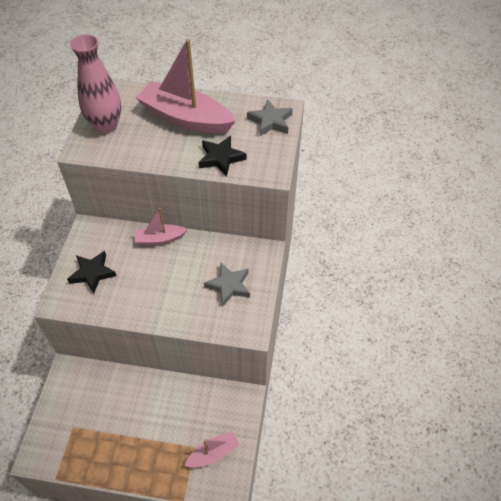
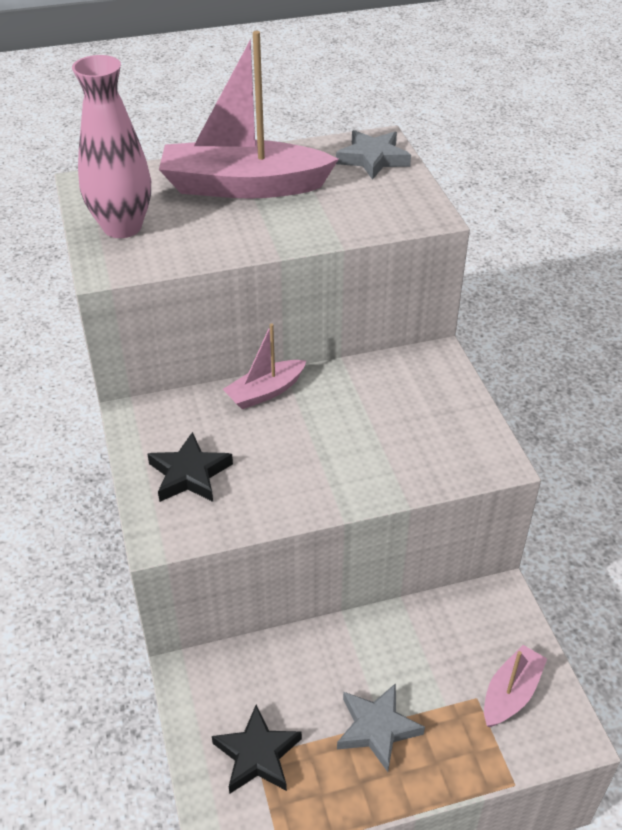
camera: 25 degrees left, 10 degrees down
black star [198,136,247,176] -> black star moved to [212,705,302,794]
grey star [204,263,250,307] -> grey star moved to [337,683,425,772]

